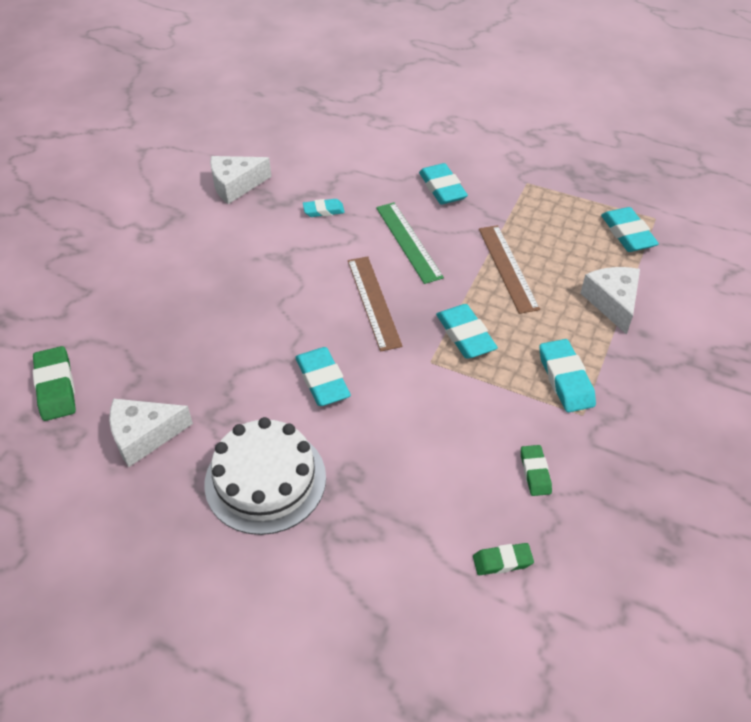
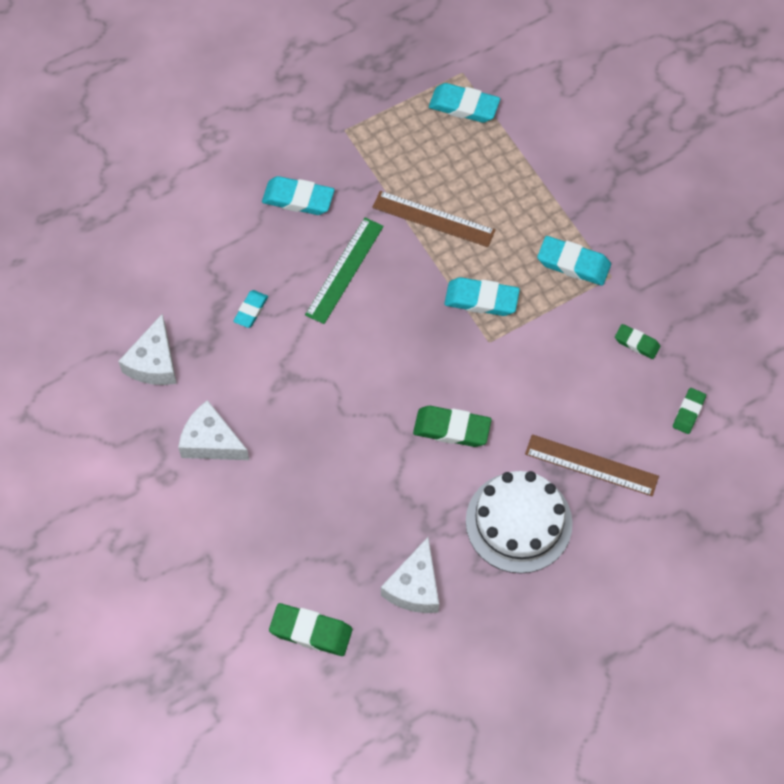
camera: 55 degrees left, 15 degrees up
turquoise eraser [295,347,351,406] -> green eraser [413,406,491,447]
brown ruler [348,256,403,352] -> brown ruler moved to [525,434,659,496]
green ruler [376,202,444,284] -> green ruler turned 75 degrees counterclockwise [305,218,384,324]
white cheese [580,267,640,335] -> white cheese moved to [178,400,249,460]

